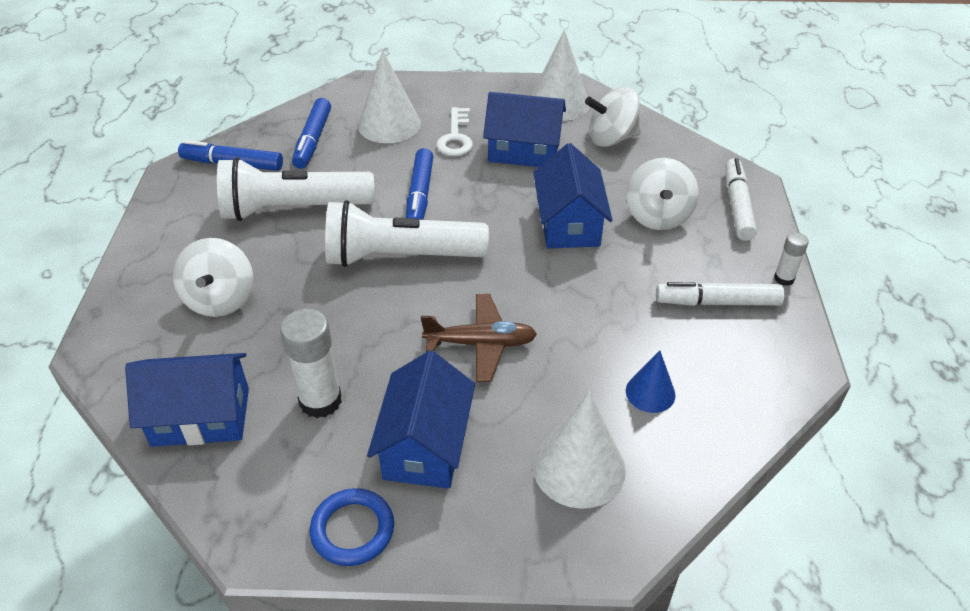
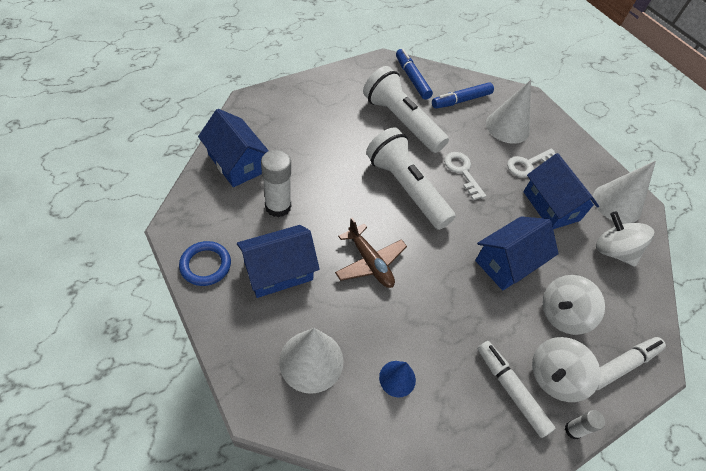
camera: 50 degrees right, 10 degrees up
white spinning top [173,238,253,317] -> white spinning top moved to [532,337,601,402]
blue marker [406,148,434,220] -> white key [444,152,486,200]

